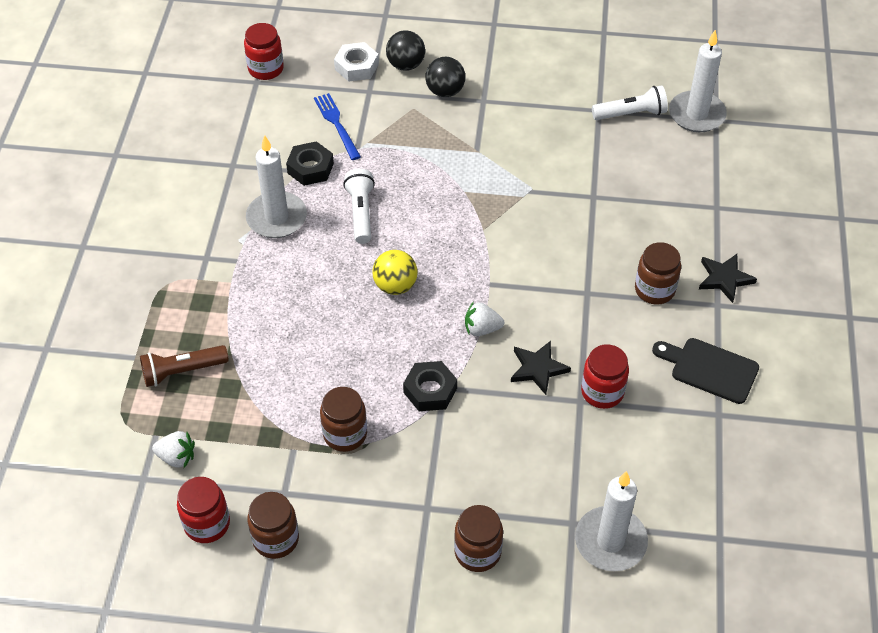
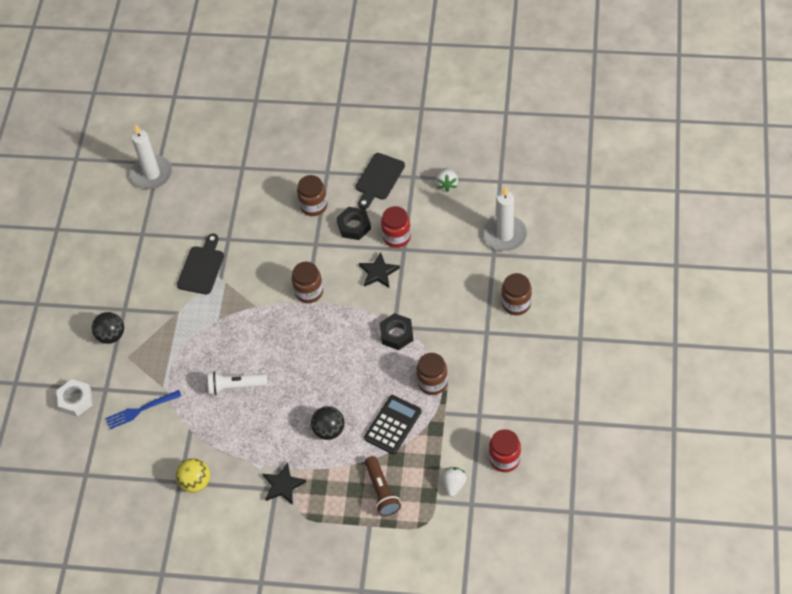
camera: 85 degrees left, 5 degrees up
red jar [244,23,284,80] -> none
white candle [246,135,307,238] -> none
brown jar [247,492,299,559] -> brown jar moved to [292,262,323,303]
black nut [286,141,334,186] -> black nut moved to [336,207,371,240]
yellow ball [372,250,418,295] -> yellow ball moved to [176,458,210,492]
black ball [386,30,425,71] -> black ball moved to [311,406,344,440]
white strawberry [465,301,504,336] -> white strawberry moved to [436,167,458,192]
white flashlight [592,85,668,120] -> none
black star [699,254,757,303] -> black star moved to [263,462,306,505]
none -> black cutting board [177,234,224,294]
none -> black calculator [364,395,421,454]

